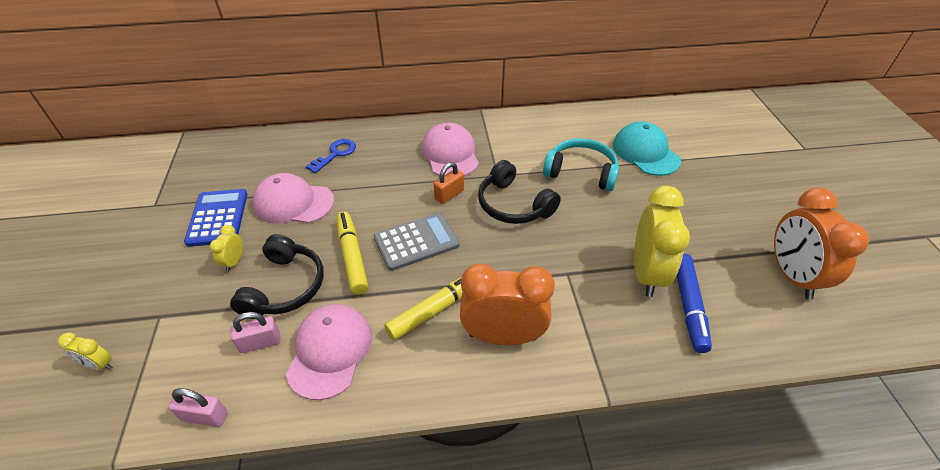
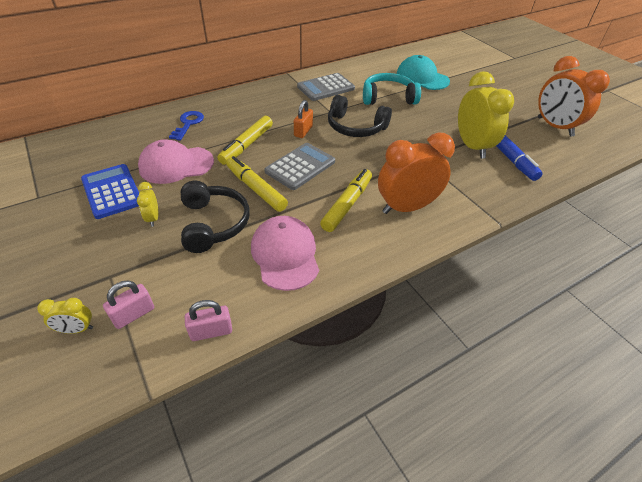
camera: 25 degrees left, 0 degrees up
pink padlock [231,312,281,353] -> pink padlock moved to [103,281,154,329]
pink cap [421,123,479,176] -> none
none -> yellow marker [217,116,273,165]
none -> grey calculator [297,73,355,101]

